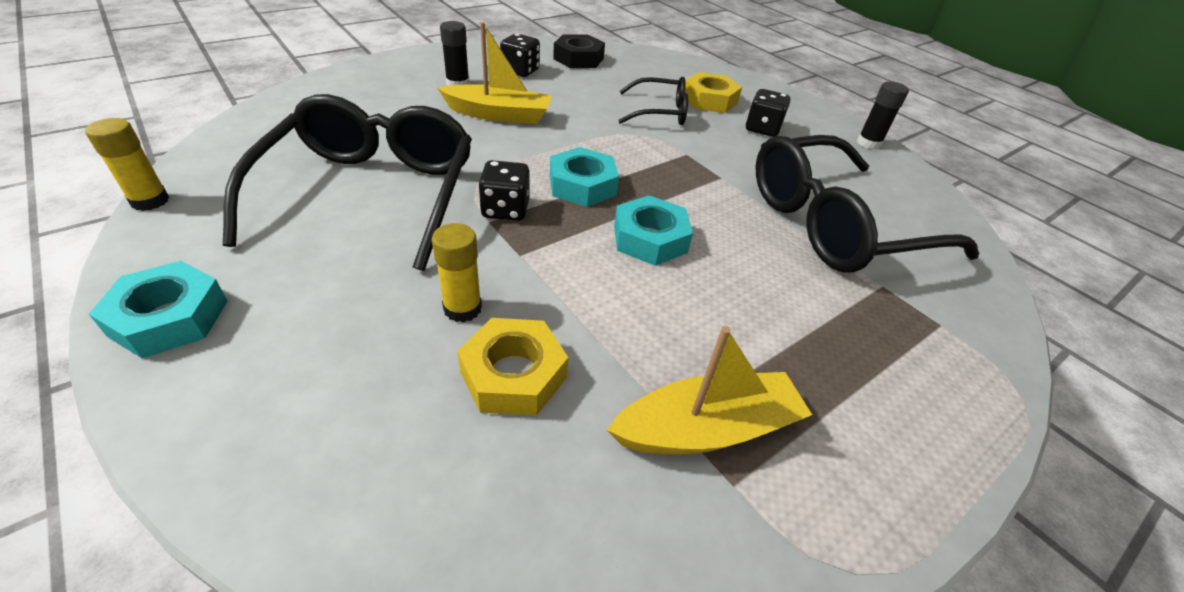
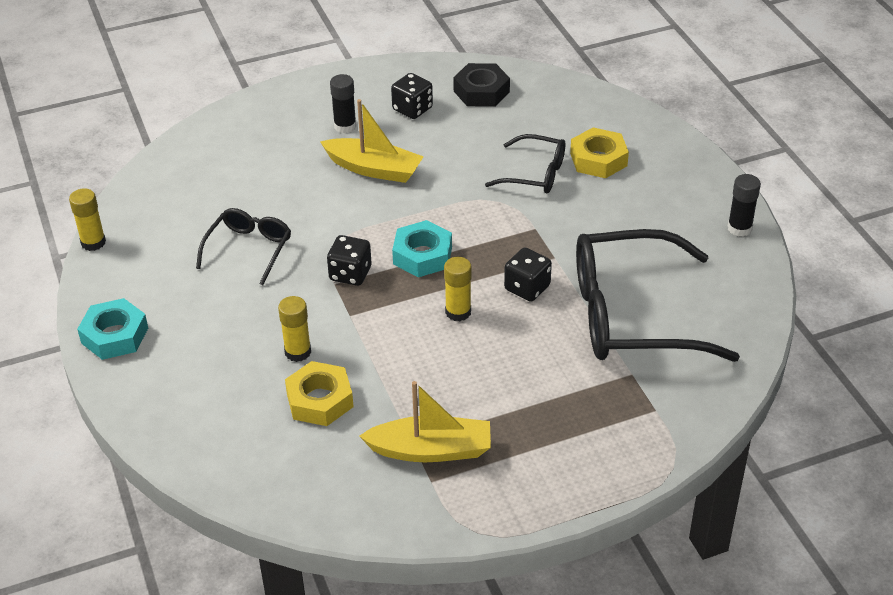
camera: 20 degrees right, 0 degrees up
black glasses [223,94,472,271] -> black glasses [196,208,291,285], size x0.52
turquoise nut [614,195,693,266] -> yellow glue stick [444,257,472,321]
black dice [746,89,790,137] -> black dice moved to [504,247,552,302]

